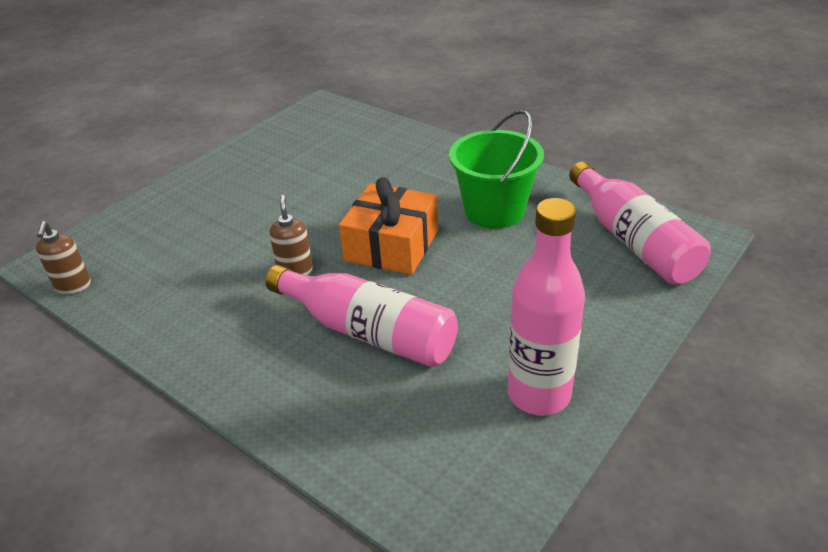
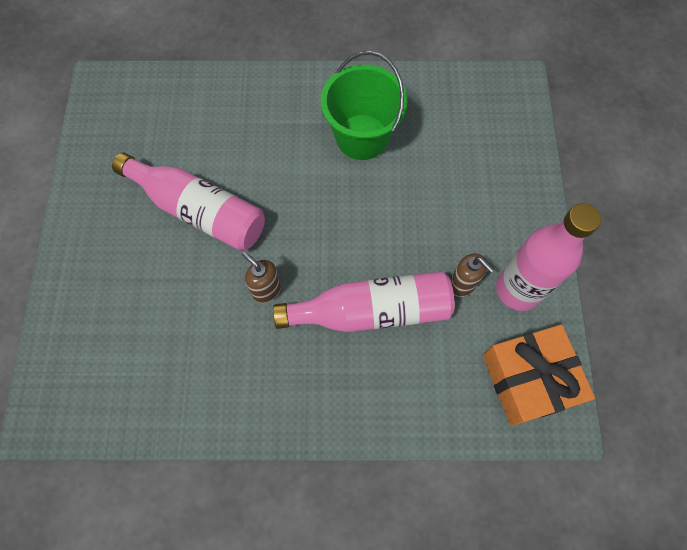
camera: 40 degrees left, 30 degrees up
brown soap dispenser [36,221,91,294] -> brown soap dispenser moved to [450,253,494,297]
orange gift [339,177,438,275] -> orange gift moved to [483,324,595,426]
pink bottle [569,162,711,285] -> pink bottle moved to [112,152,265,251]

